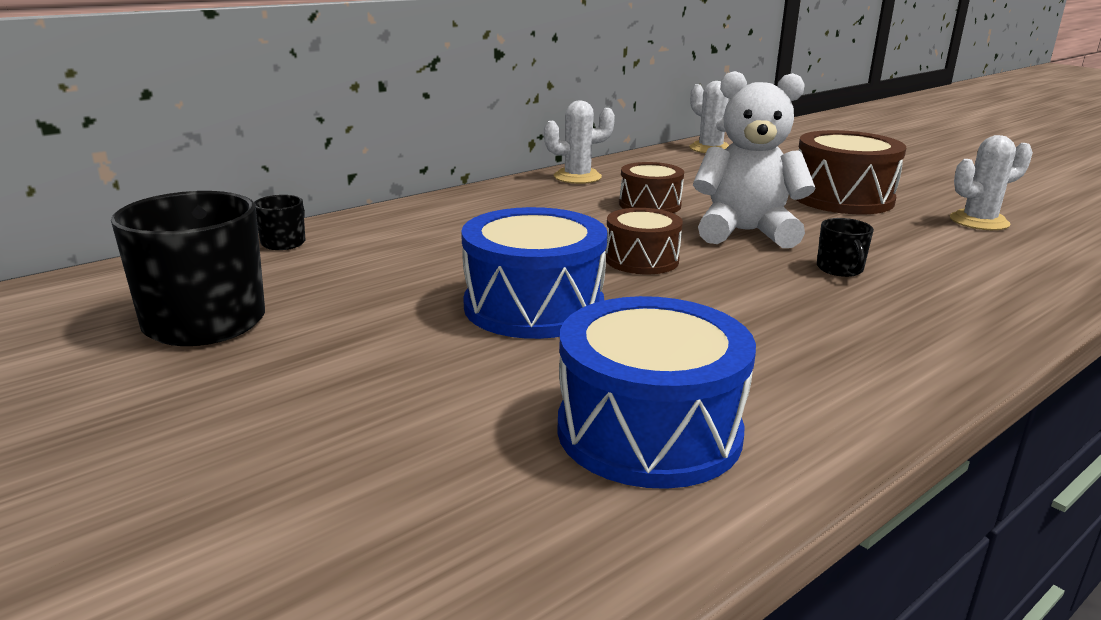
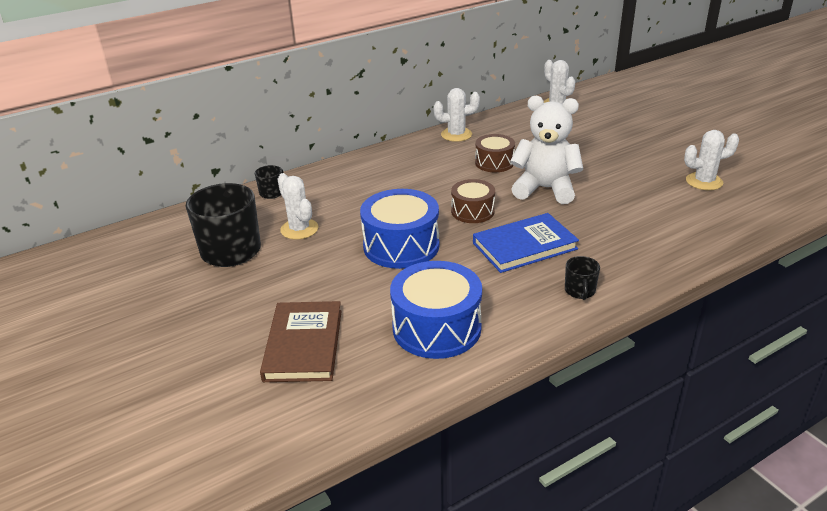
camera: 10 degrees right, 10 degrees up
brown drum [796,130,906,214] -> none
black mug [817,218,874,277] -> black mug moved to [565,256,600,300]
none -> brown book [260,301,342,382]
none -> white cactus [278,173,318,240]
none -> blue book [473,213,579,273]

